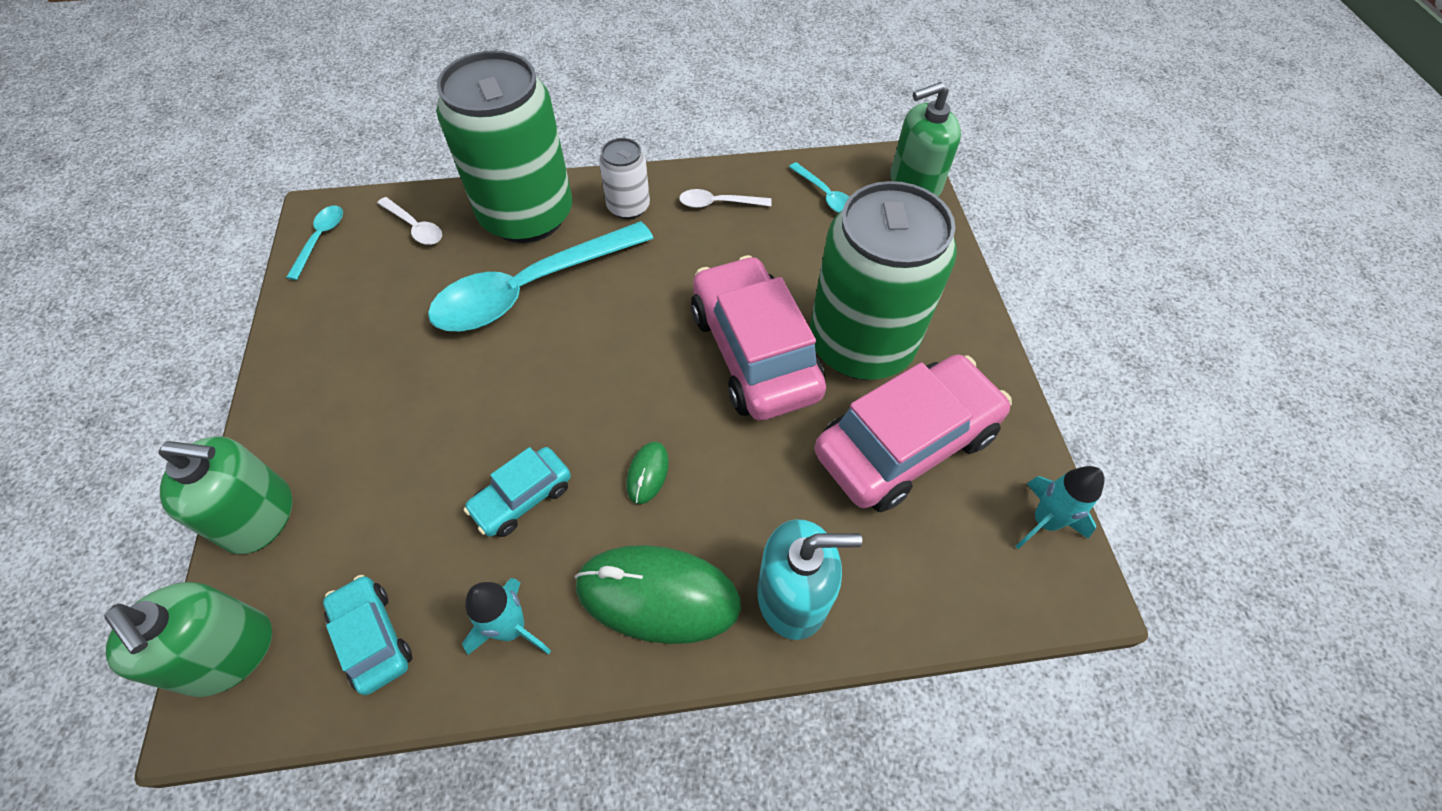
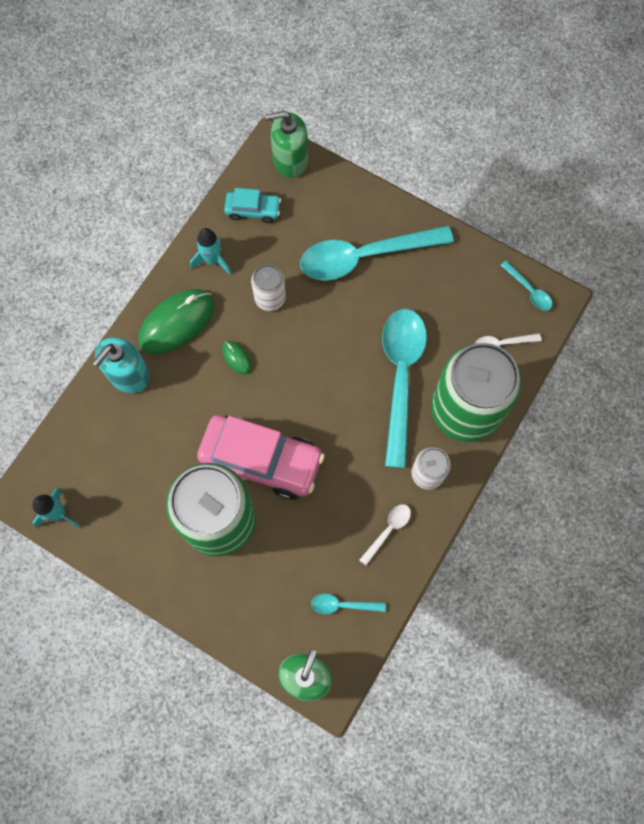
camera: 130 degrees right, 15 degrees up
green soap dispenser [158,436,293,554] -> none
turquoise car [464,447,571,537] -> white can [251,264,286,311]
pink car [815,355,1012,512] -> none
none -> turquoise spoon [300,226,454,281]

